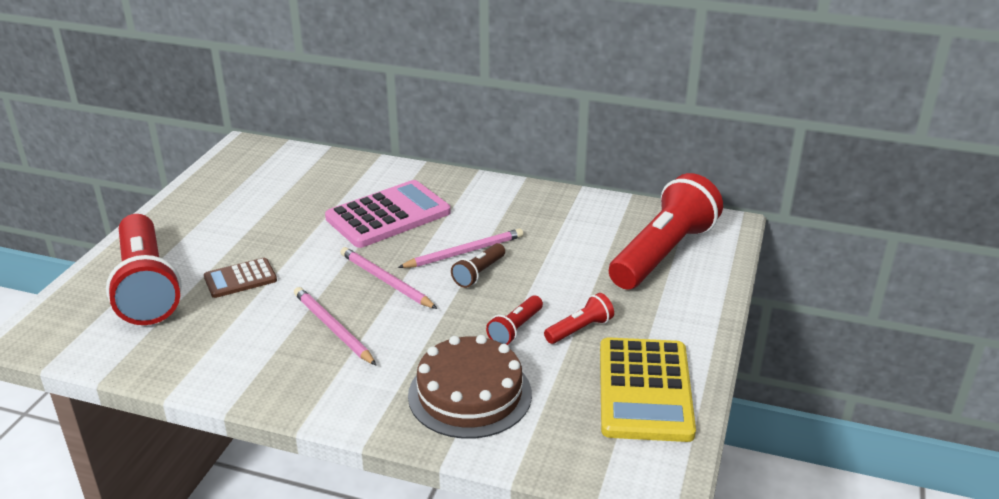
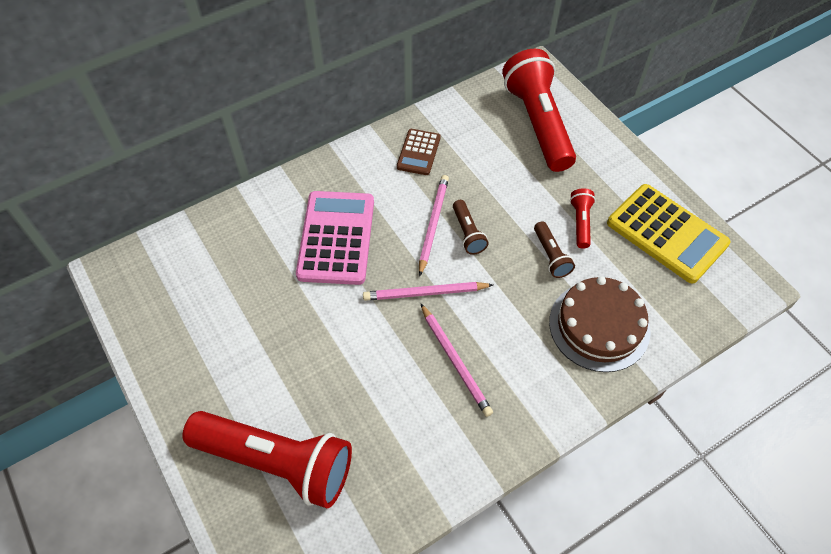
camera: 50 degrees left, 25 degrees up
brown calculator [204,258,277,298] -> brown calculator moved to [397,129,441,175]
pink pencil [294,287,376,365] -> pink pencil turned 120 degrees counterclockwise [420,303,493,417]
red flashlight [486,296,543,345] -> brown flashlight [534,221,575,278]

